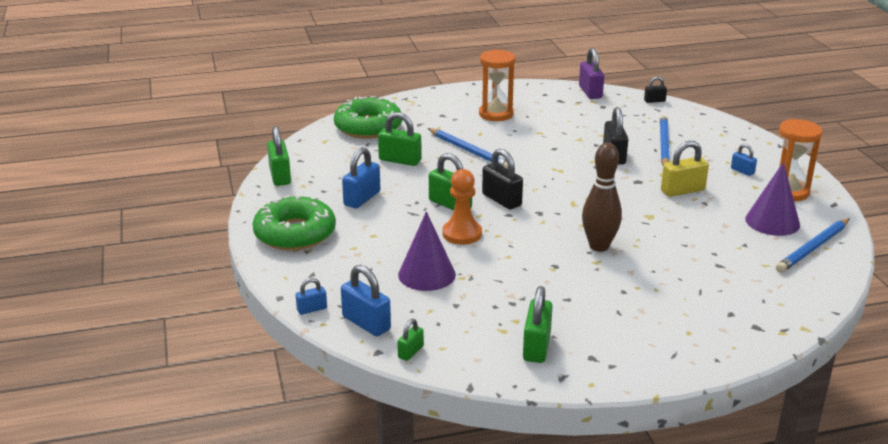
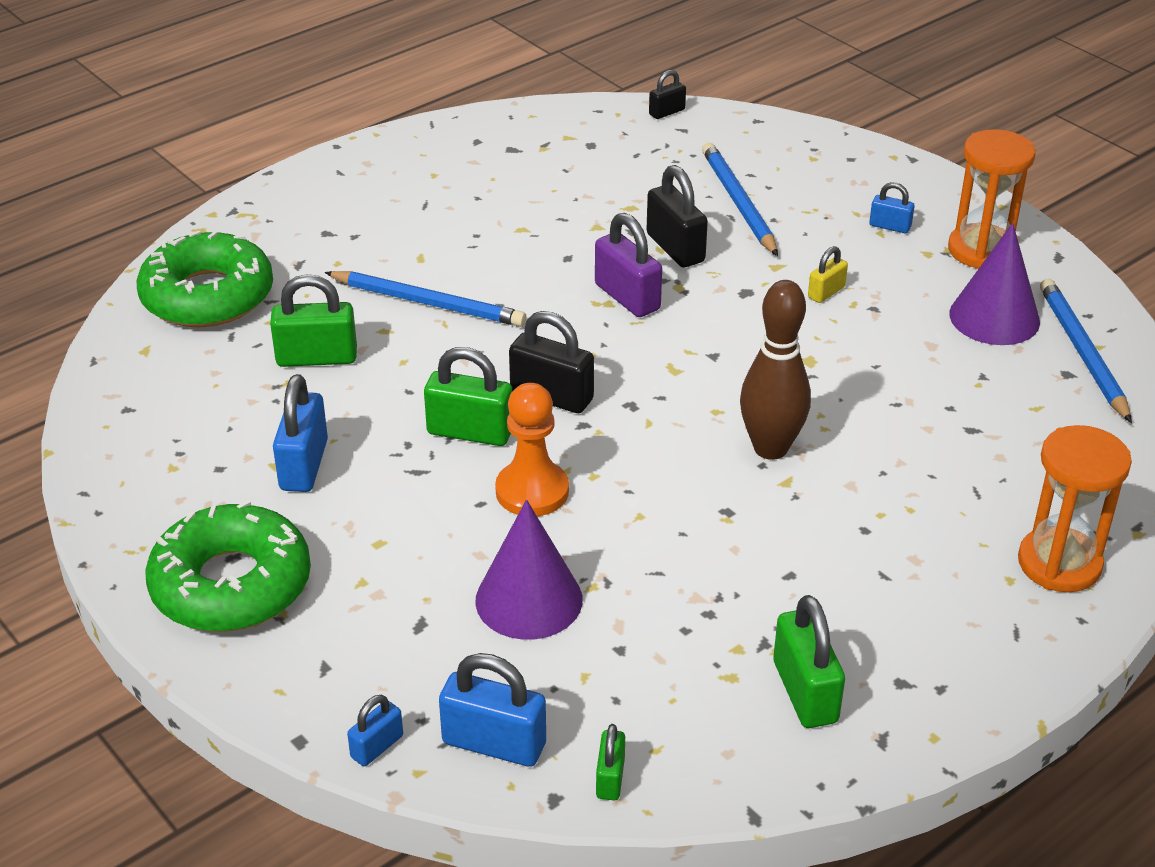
camera: 25 degrees left, 10 degrees up
green padlock [267,126,291,186] -> none
orange hourglass [479,49,516,121] -> orange hourglass moved to [1018,425,1132,592]
purple padlock [579,48,604,99] -> purple padlock moved to [595,213,662,317]
yellow padlock [661,141,709,197] -> yellow padlock [808,246,848,303], size x0.56
blue pencil [776,218,850,273] -> blue pencil turned 150 degrees clockwise [1040,279,1132,423]

